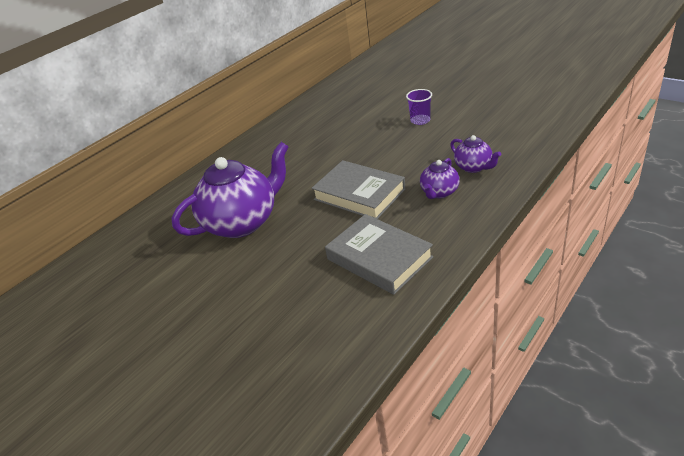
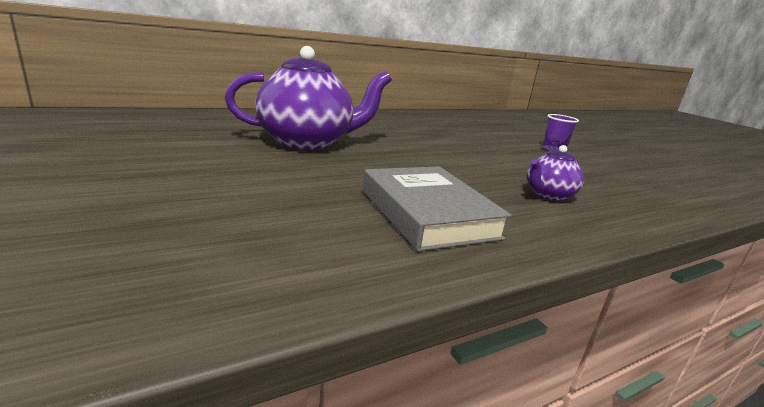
camera: 15 degrees right, 15 degrees down
grey book [311,160,406,219] -> none
purple teapot [450,135,501,173] -> none

